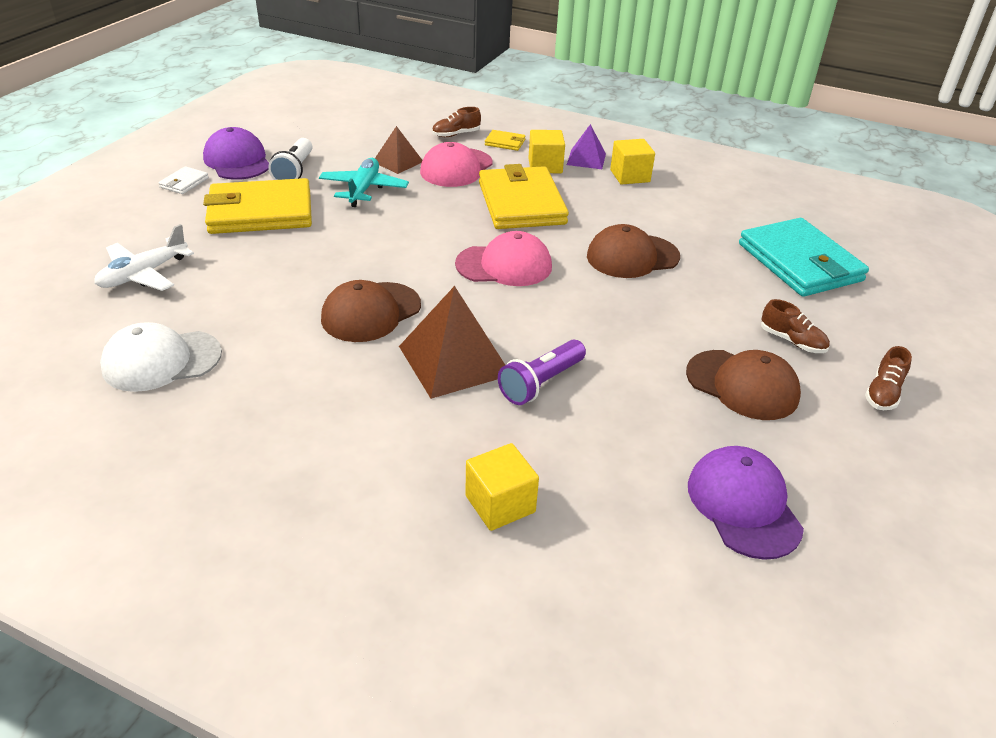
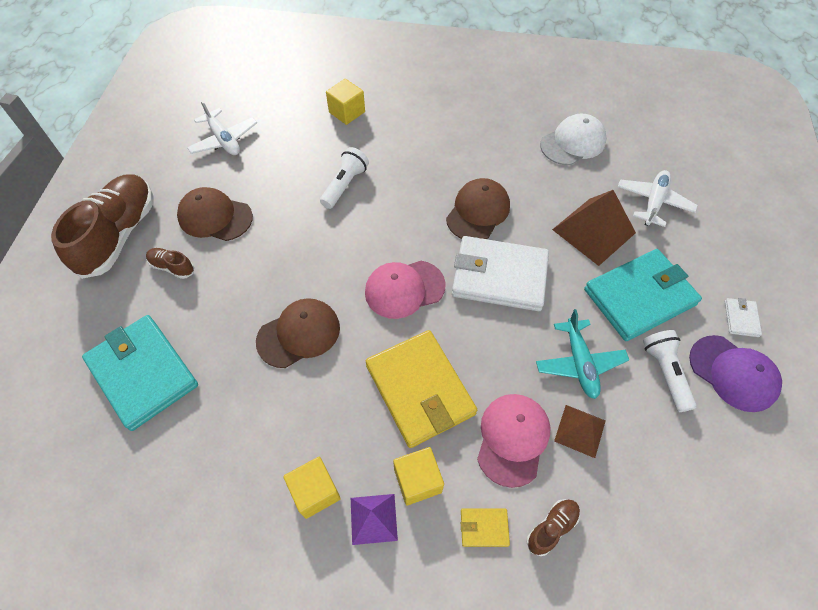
camera: 165 degrees right, 20 degrees up
yellow wallet [203,178,312,234] -> turquoise wallet [584,249,702,341]
brown pyramid [399,286,505,399] -> brown pyramid moved to [552,190,636,266]
purple flashlight [498,340,586,405] -> white flashlight [320,147,369,209]
purple cap [688,446,804,560] -> white plane [187,100,257,155]
brown shoe [865,346,912,410] -> brown shoe [51,175,153,279], size x2.32
none -> white wallet [452,236,549,311]

